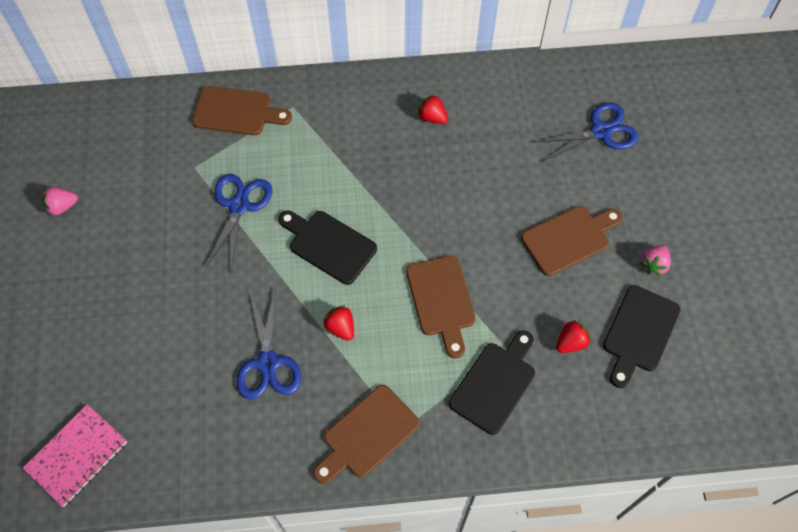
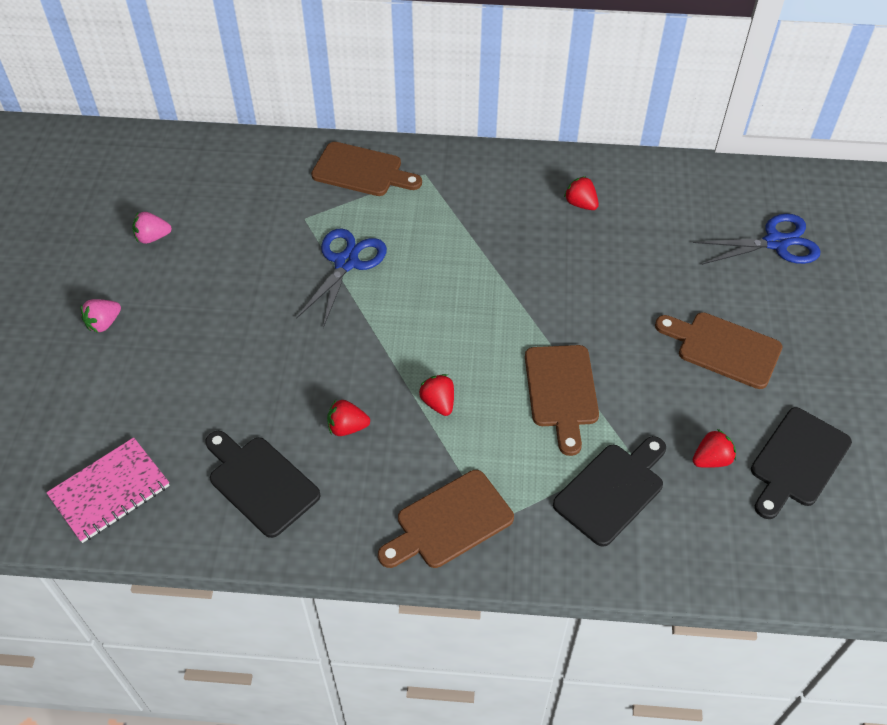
camera: 10 degrees right, 10 degrees down
blue scissors [237,290,301,400] -> red strawberry [327,400,370,436]
black cutting board [278,210,377,285] -> black cutting board moved to [205,431,321,538]
brown cutting board [521,206,622,276] -> brown cutting board turned 135 degrees counterclockwise [655,312,783,389]
pink strawberry [640,245,671,276] -> pink strawberry moved to [80,299,121,333]

